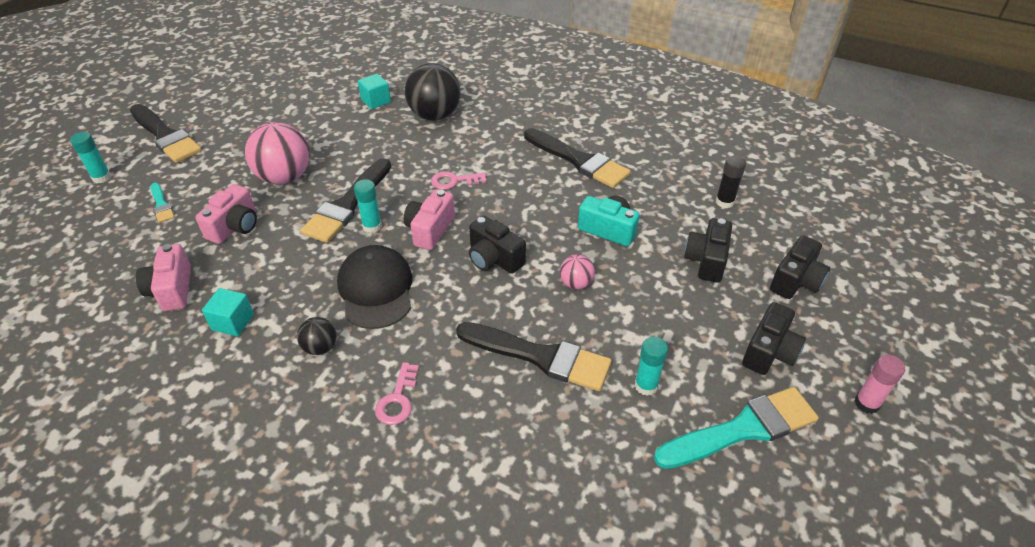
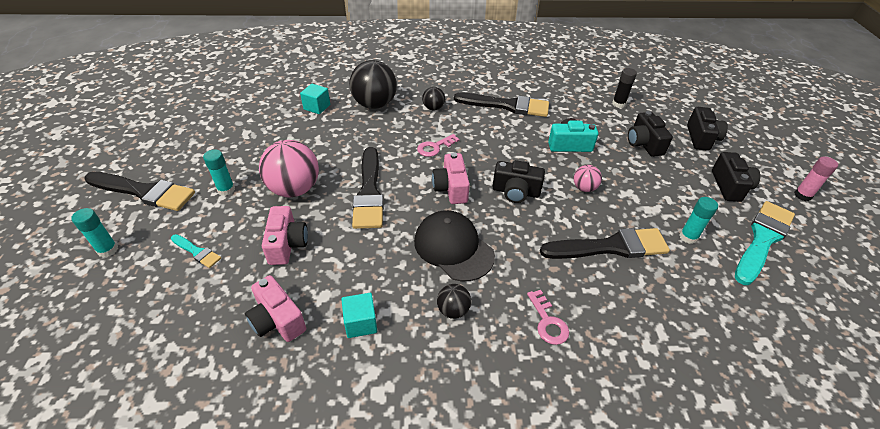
camera: 30 degrees left, 0 degrees up
turquoise glue stick [354,179,382,233] -> turquoise glue stick moved to [203,149,235,196]
none -> black ball [422,87,445,110]

